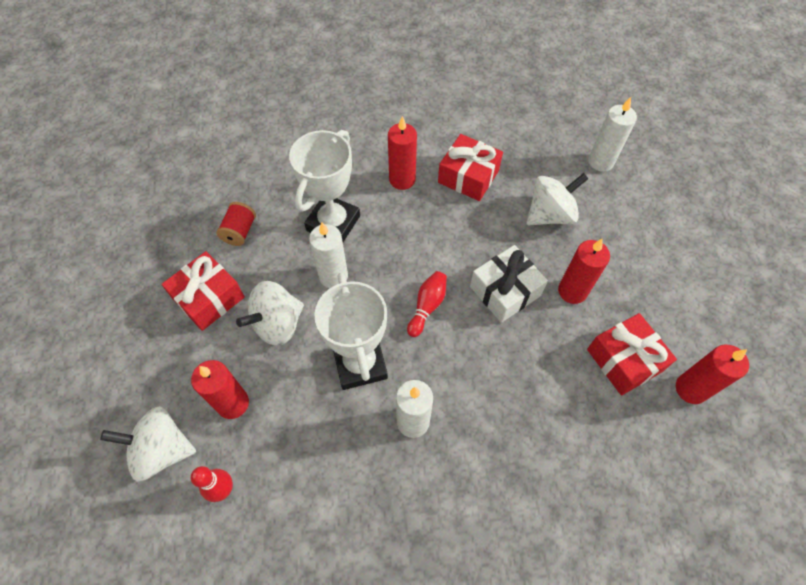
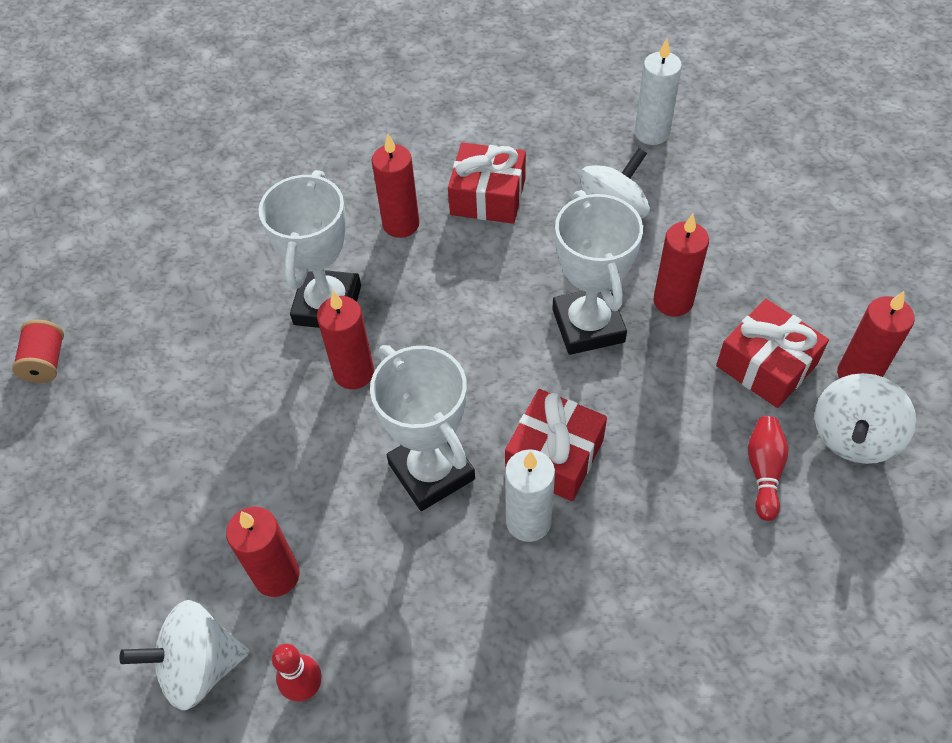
camera: 15 degrees left, 5 degrees down
red gift [162,251,245,331] -> red gift moved to [505,389,607,501]
red spool [216,202,256,246] -> red spool moved to [12,320,64,383]
white spinning top [236,281,304,346] -> white spinning top moved to [815,373,916,464]
white candle [309,222,348,288] -> red candle [317,291,374,389]
red bowling pin [407,271,447,337] -> red bowling pin moved to [748,416,788,521]
white gift [470,245,548,323] -> white trophy [552,190,643,355]

